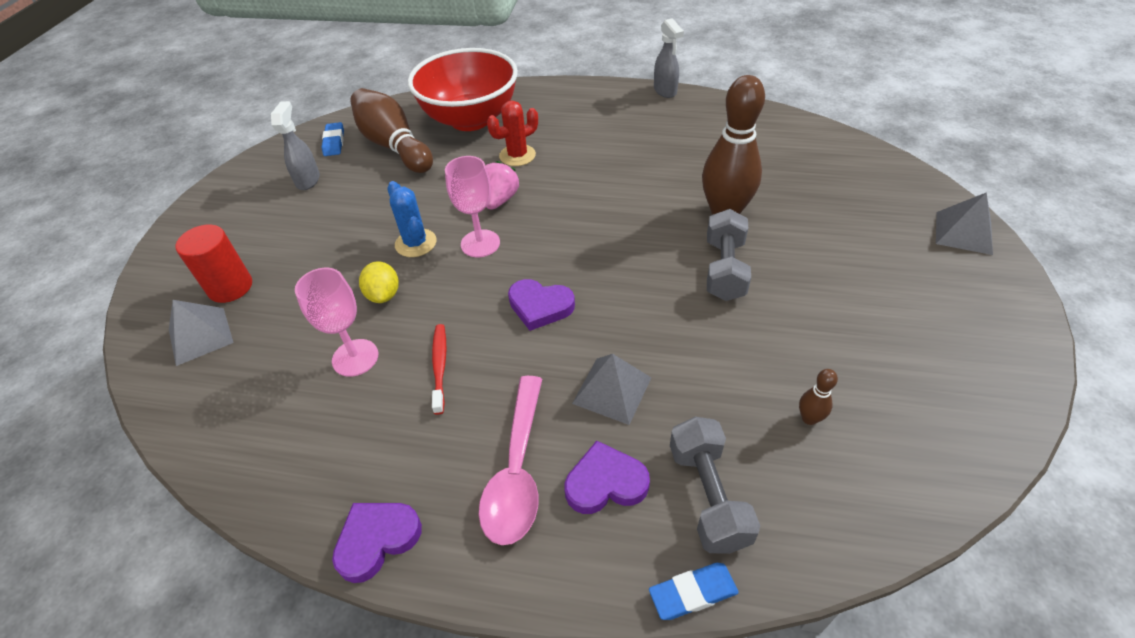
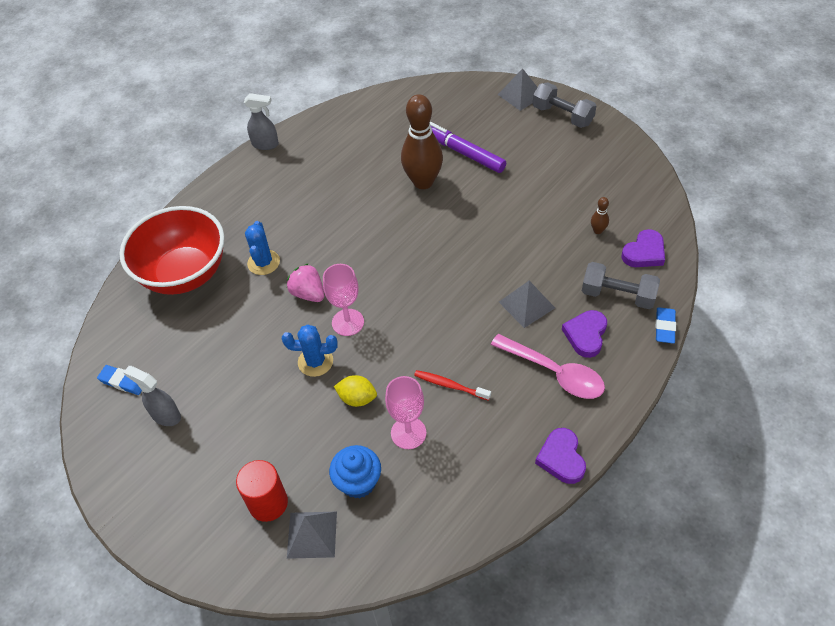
camera: 60 degrees left, 5 degrees up
brown bowling pin [350,88,433,173] -> none
red cactus [487,101,538,166] -> blue cactus [245,221,280,275]
purple heart [508,279,575,331] -> purple heart moved to [621,229,665,267]
grey dumbbell [707,209,751,301] -> grey dumbbell moved to [533,83,596,128]
none -> blue cupcake [329,445,381,498]
none -> purple marker [430,122,506,173]

